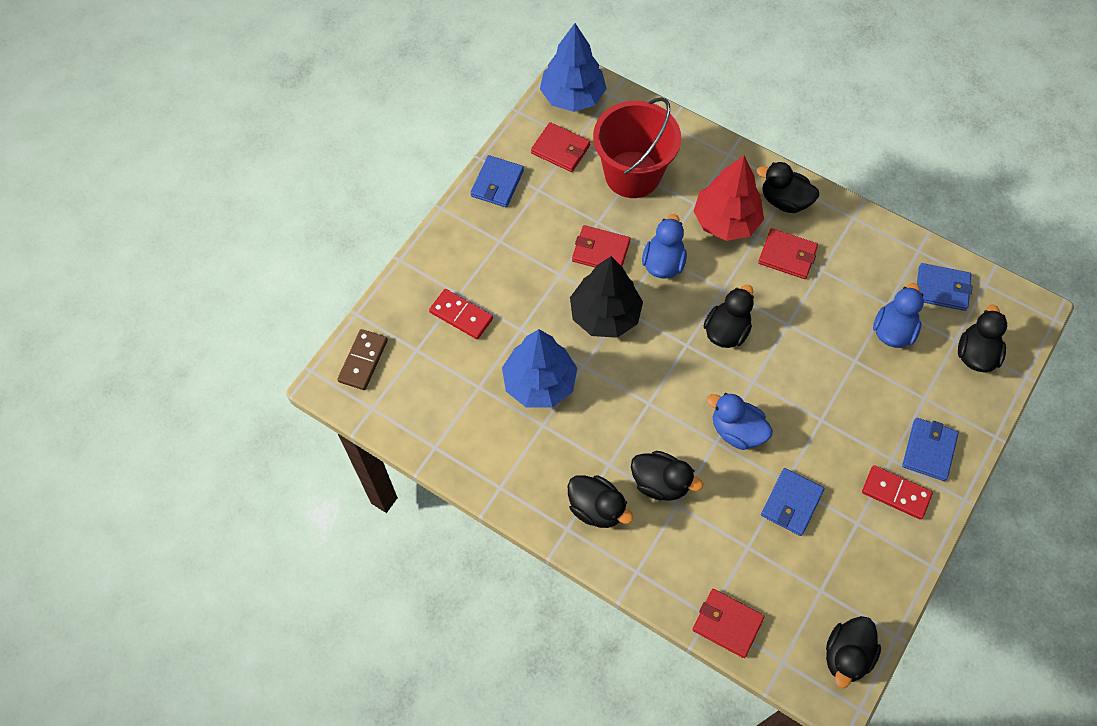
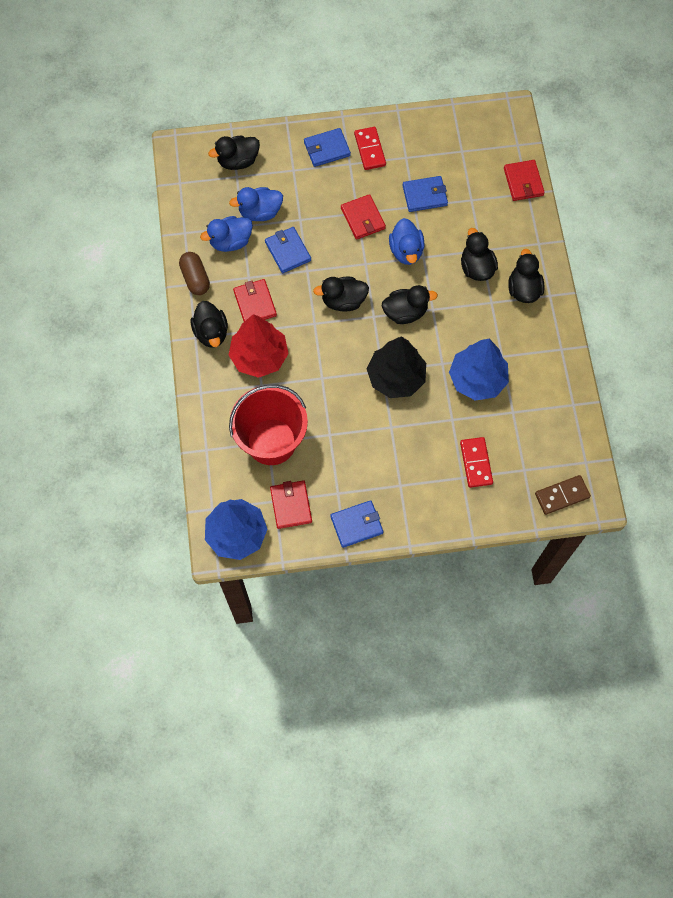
camera: 130 degrees left, 5 degrees up
red wallet [572,225,631,267] -> red wallet moved to [341,194,386,240]
blue duck [642,214,687,279] -> blue duck moved to [200,216,253,252]
black duck [826,616,881,688] -> black duck moved to [382,285,438,324]
blue wallet [917,263,973,311] -> blue wallet moved to [265,227,311,273]
none -> brown capsule [179,252,210,295]

